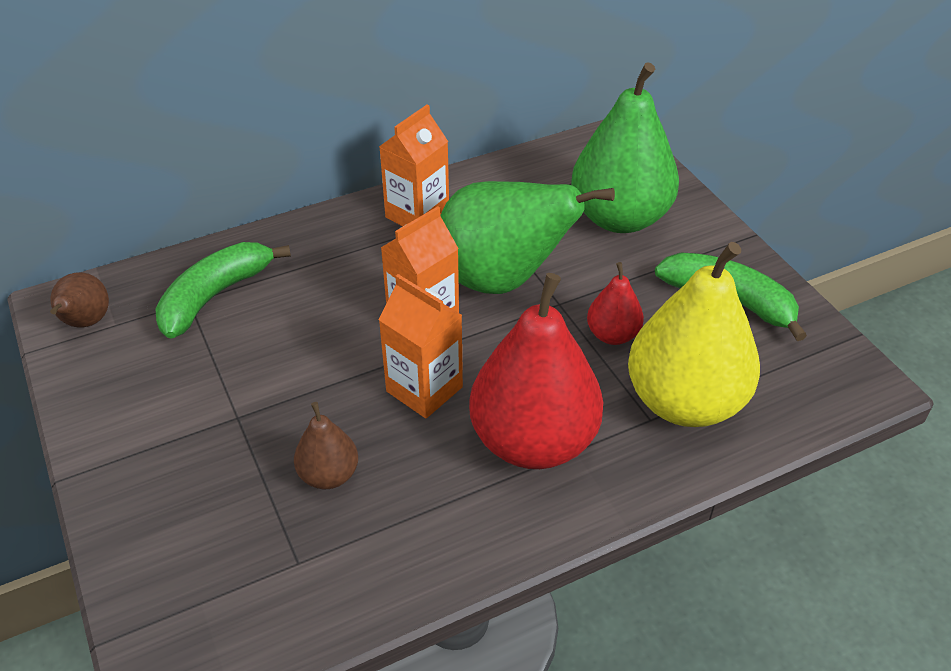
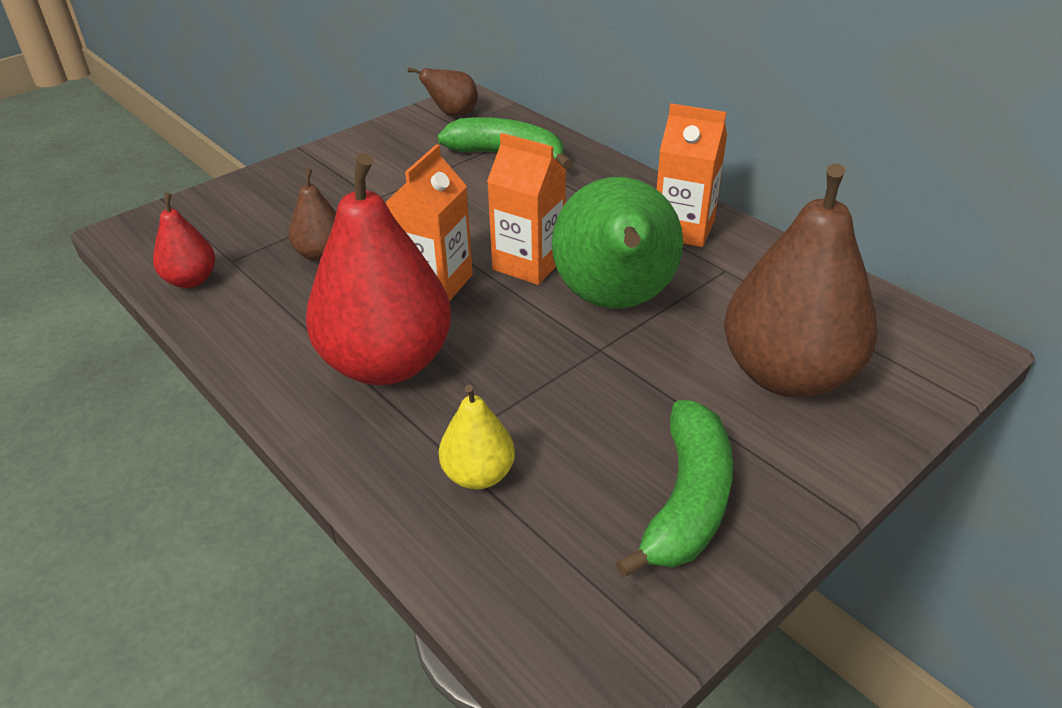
camera: 75 degrees right, 5 degrees down
green pear [571,62,679,233] -> brown pear [724,163,878,398]
red pear [587,262,644,345] -> red pear moved to [153,193,215,288]
yellow pear [628,242,760,427] -> yellow pear [439,385,515,490], size x0.47

